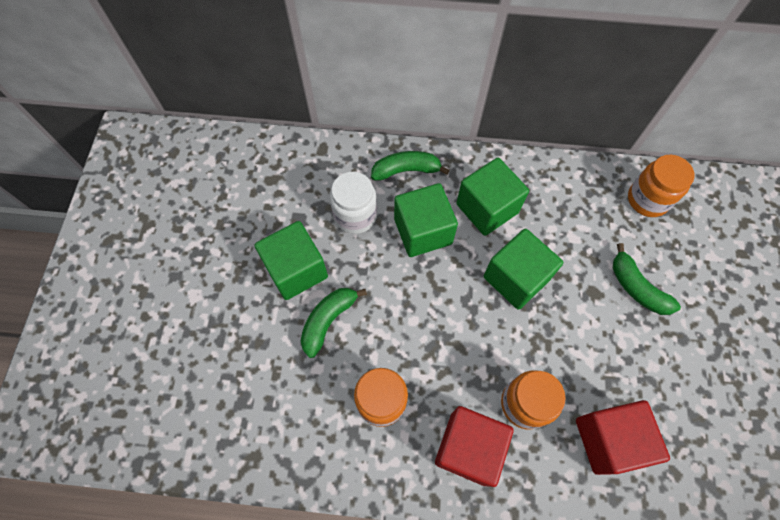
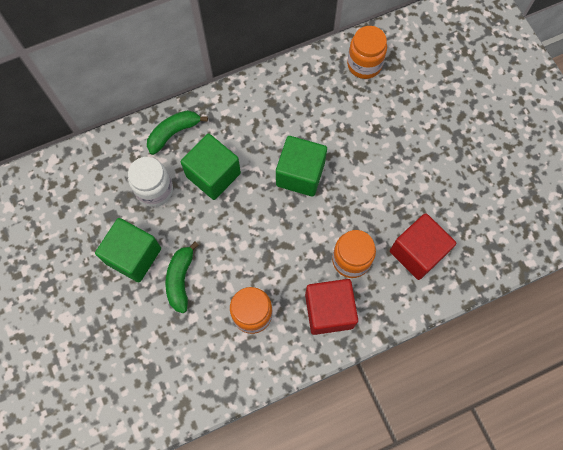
camera: 30 degrees left, 5 degrees up
green cube [456,158,529,236] -> none
green banana [613,243,681,315] -> none

